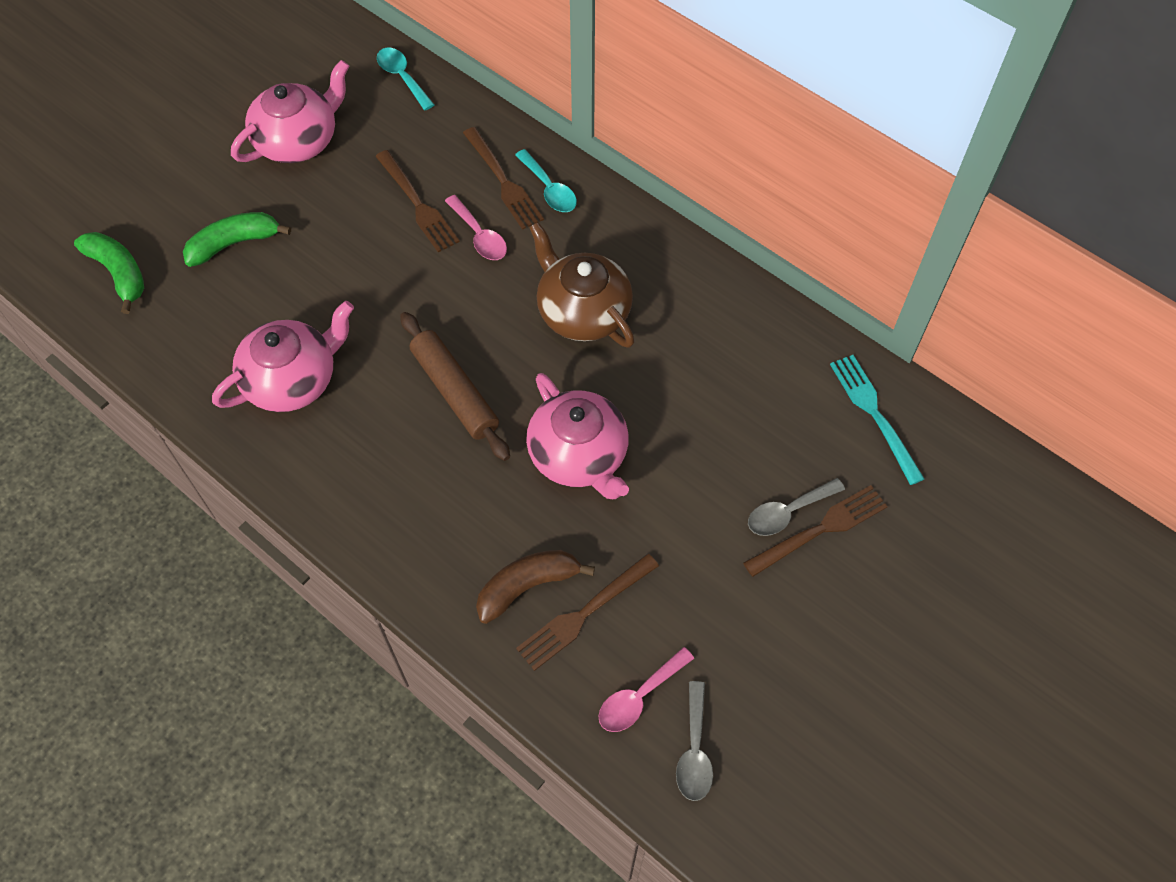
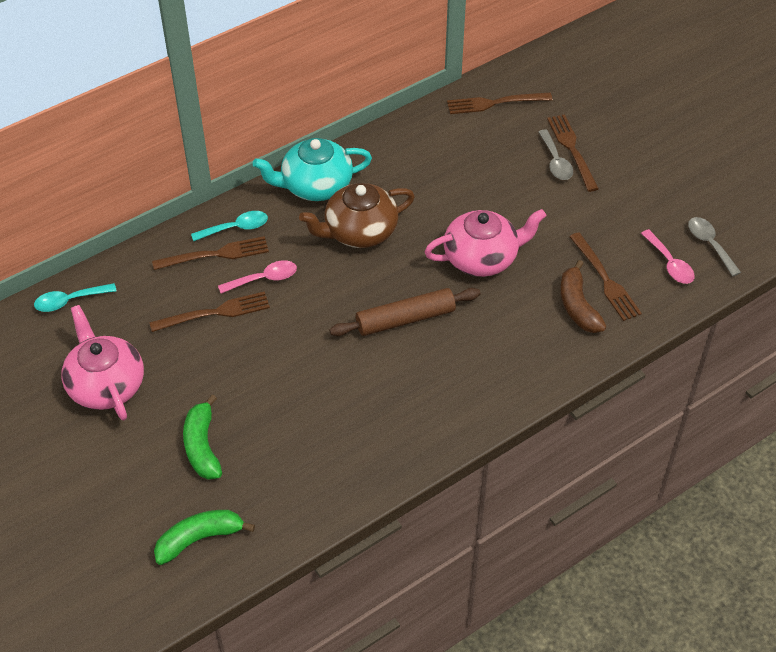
camera: 75 degrees left, 10 degrees down
pink teapot [212,301,354,412] -> none
grey spoon [676,681,713,801] -> grey spoon turned 135 degrees counterclockwise [688,217,741,276]
turquoise fork [830,355,925,485] -> brown fork [447,93,552,114]
none -> turquoise teapot [253,138,372,201]

